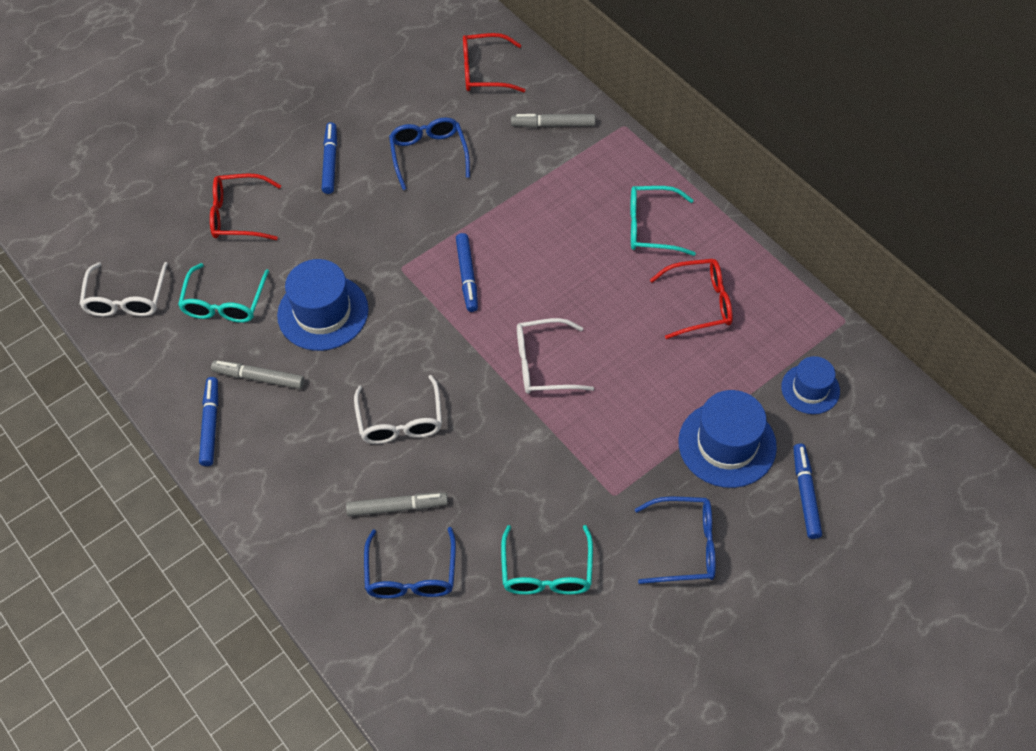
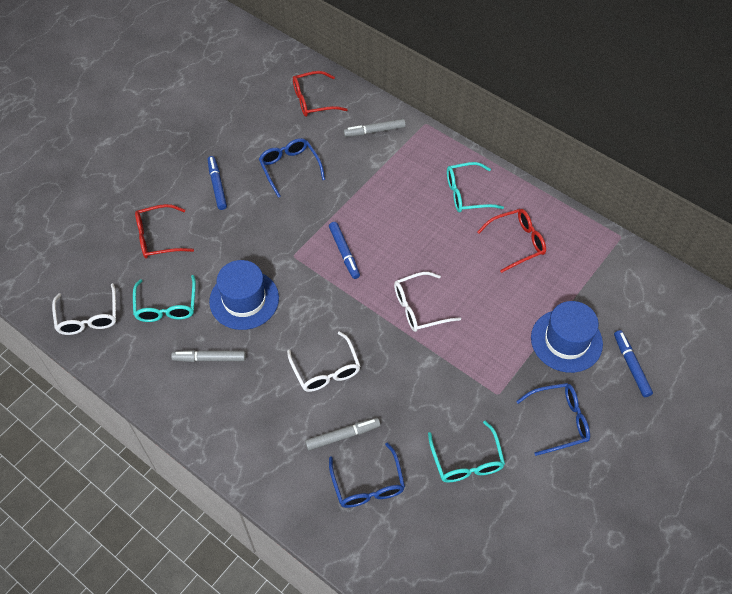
camera: 15 degrees left, 0 degrees up
blue marker [199,377,218,466] -> none
blue hat [781,356,840,414] -> none

